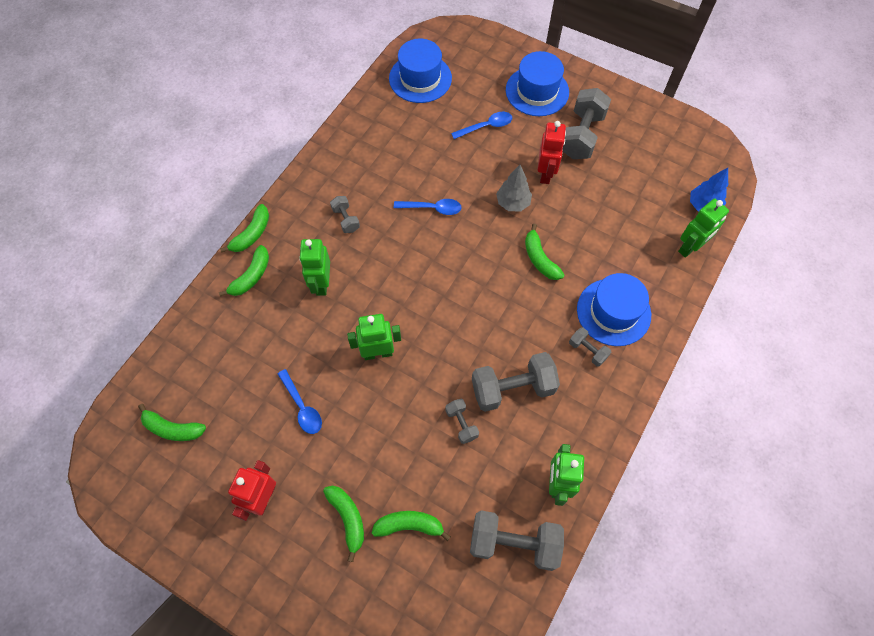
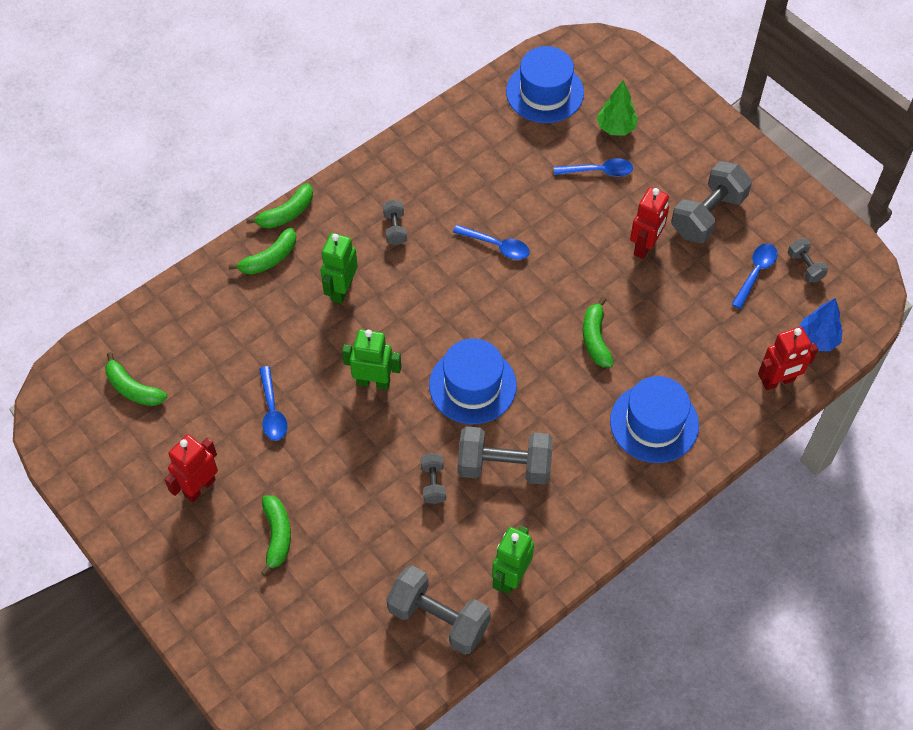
camera: 20 degrees right, 5 degrees down
green banana [372,511,451,541] -> none
grey tree [496,165,532,212] -> none
blue hat [506,51,569,116] -> blue hat moved to [429,338,517,424]
grey dumbbell [569,327,611,367] -> grey dumbbell moved to [788,238,828,282]
green robot [678,199,729,258] -> red robot [758,327,818,390]
none -> green tree [597,80,638,135]
none -> blue spoon [731,243,778,309]

